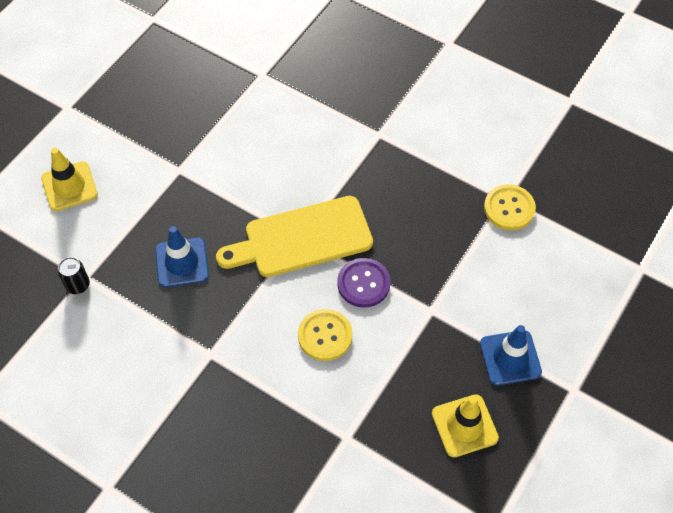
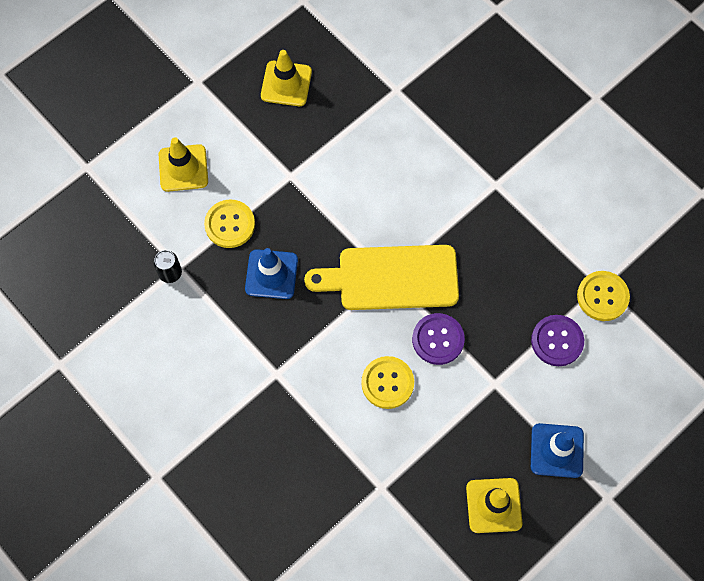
camera: 15 degrees right, 10 degrees up
none -> yellow button [204,200,255,248]
none -> yellow traffic cone [261,50,312,106]
none -> purple button [531,315,584,366]

